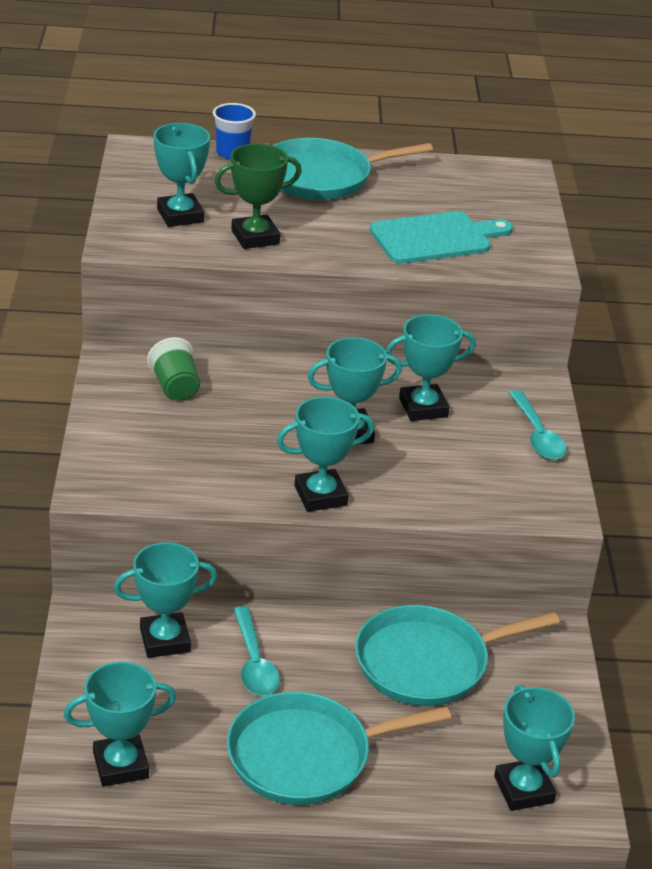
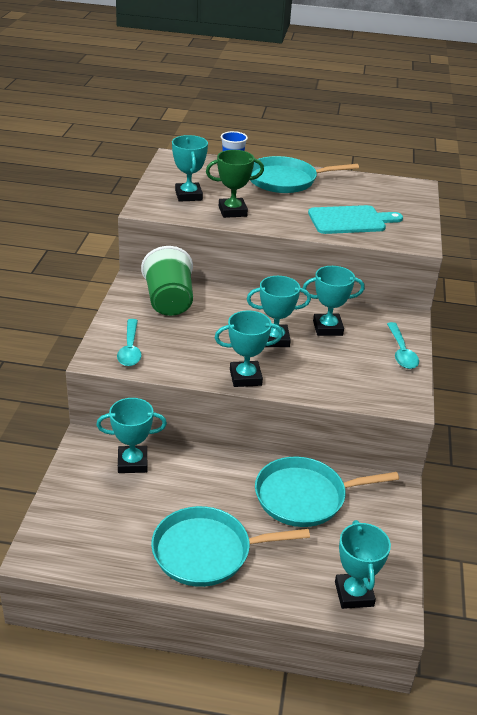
camera: 10 degrees right, 0 degrees up
turquoise trophy [64,662,176,787] -> none
green cup [147,337,200,400] -> green cup [141,246,193,316], size x1.71
turquoise spoon [233,606,280,696] -> turquoise spoon moved to [117,319,142,366]

